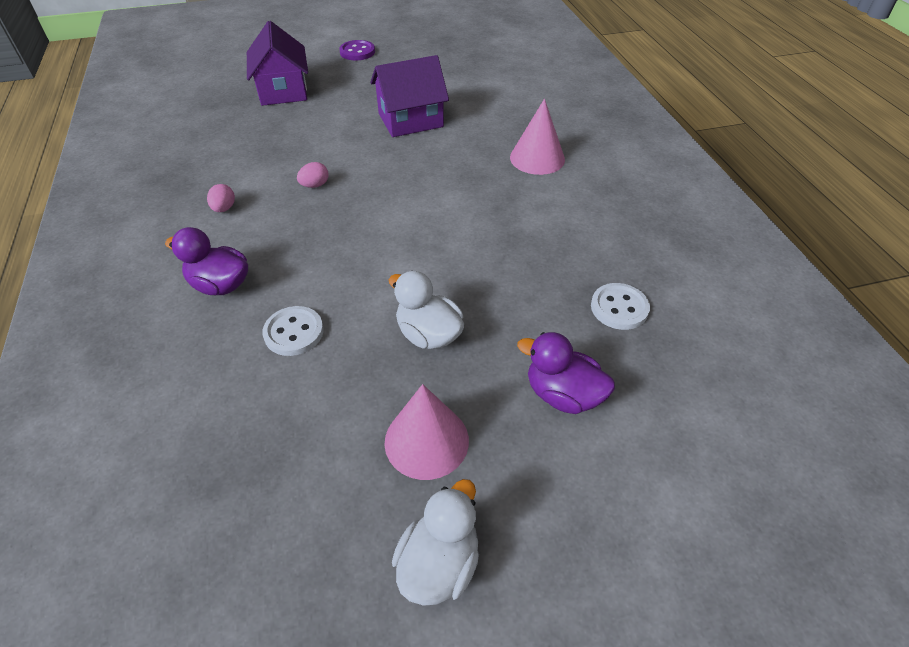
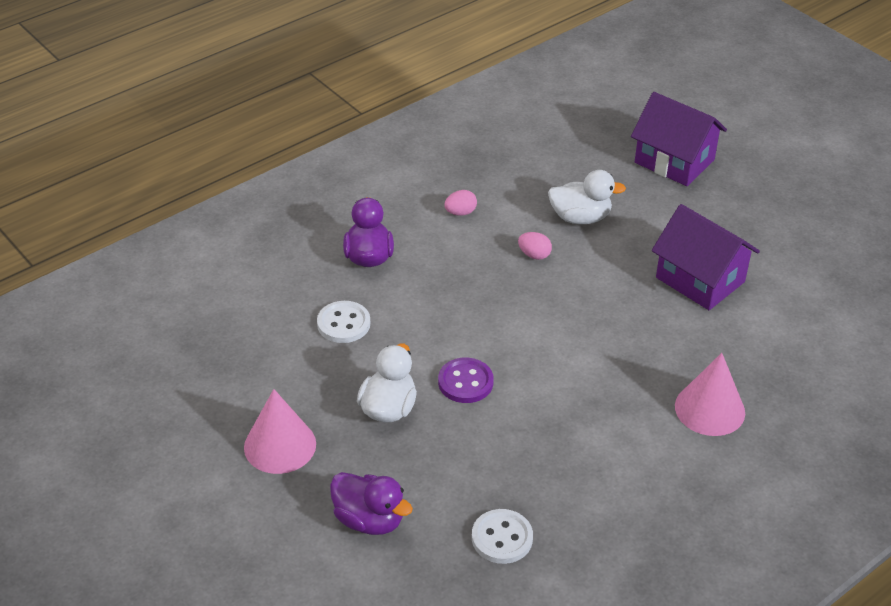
camera: 65 degrees right, 5 degrees down
purple house [247,21,308,106] -> purple house turned 75 degrees clockwise [631,92,727,186]
purple button [339,40,375,60] -> purple button moved to [438,358,494,403]
white duck [392,479,479,606] -> white duck moved to [548,170,626,224]
purple duck [517,332,615,414] -> purple duck turned 120 degrees clockwise [330,472,413,535]

